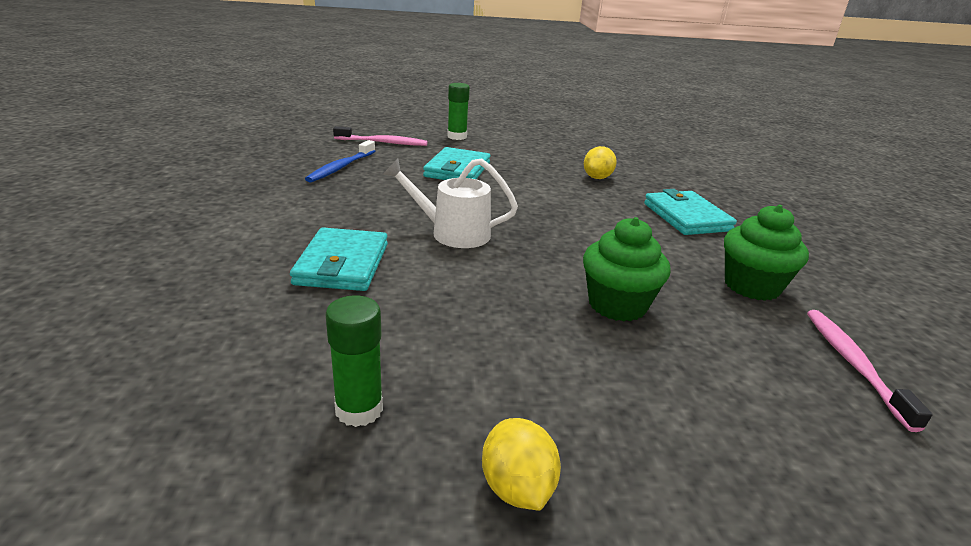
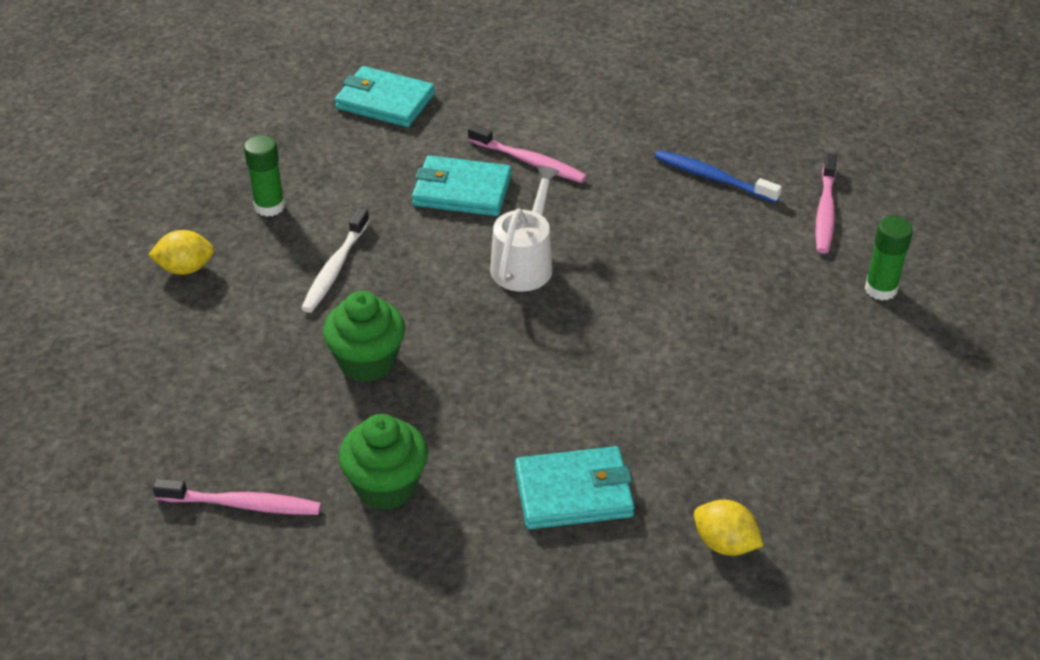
camera: 100 degrees right, 15 degrees up
turquoise wallet [423,147,491,180] -> turquoise wallet moved to [335,66,435,127]
yellow lemon [584,146,617,179] -> yellow lemon moved to [694,500,764,556]
none -> white toothbrush [301,208,370,313]
none -> pink toothbrush [468,124,587,183]

